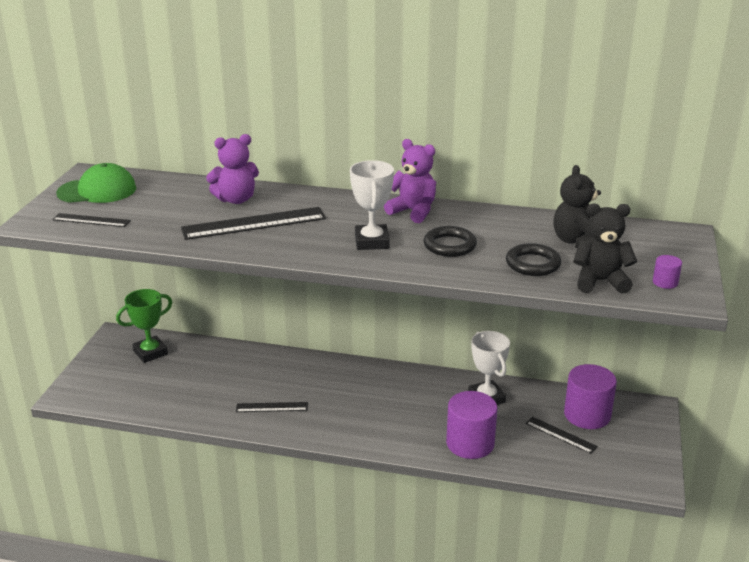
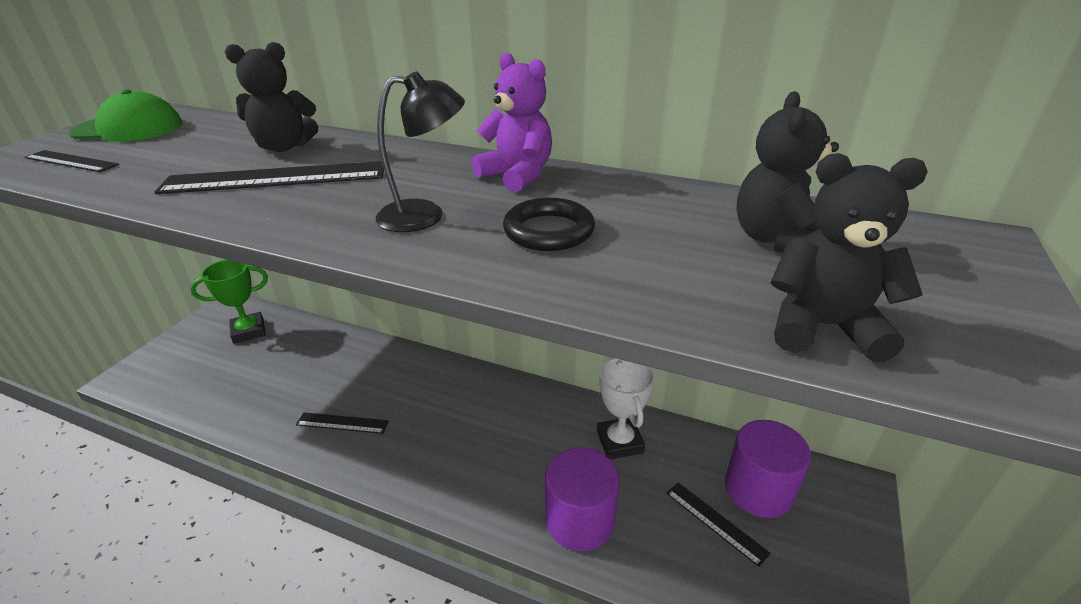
camera: 10 degrees right, 5 degrees up
purple teddy bear [206,134,259,204] -> black teddy bear [225,42,318,152]
white trophy [350,160,394,250] -> black lamp [376,71,465,232]
black ring [506,243,561,276] -> none
purple cylinder [653,255,682,289] -> none

